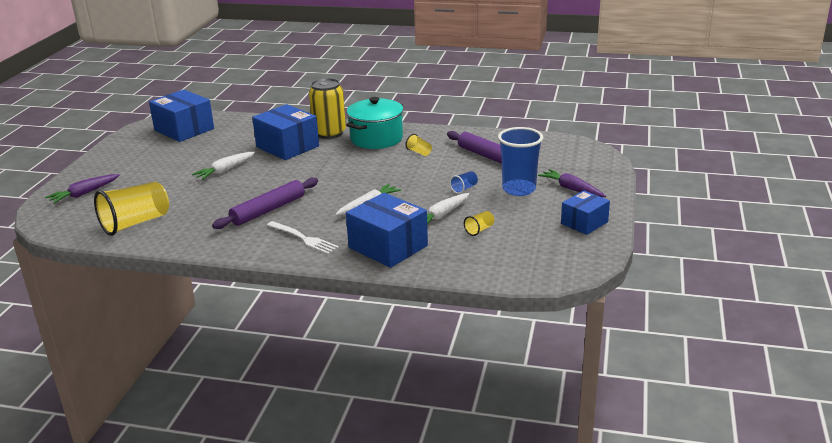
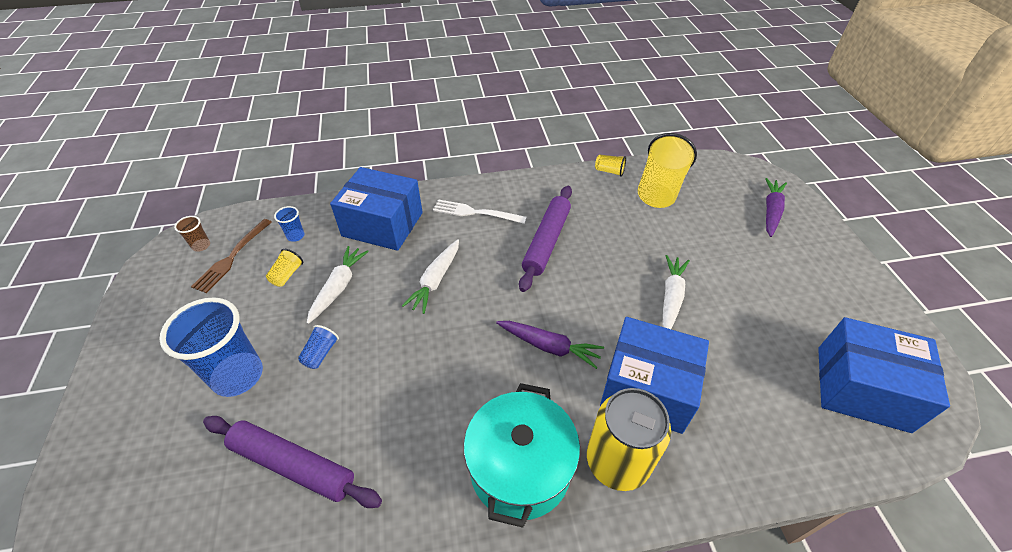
camera: 155 degrees right, 20 degrees up
yellow cup [406,134,432,156] -> yellow cup moved to [595,154,626,177]
purple carrot [538,169,606,197] -> purple carrot moved to [496,321,604,369]
blue box [561,190,610,235] -> none
none -> brown cup [174,216,210,252]
none -> brown fork [191,219,272,293]
none -> blue cup [274,206,304,242]

